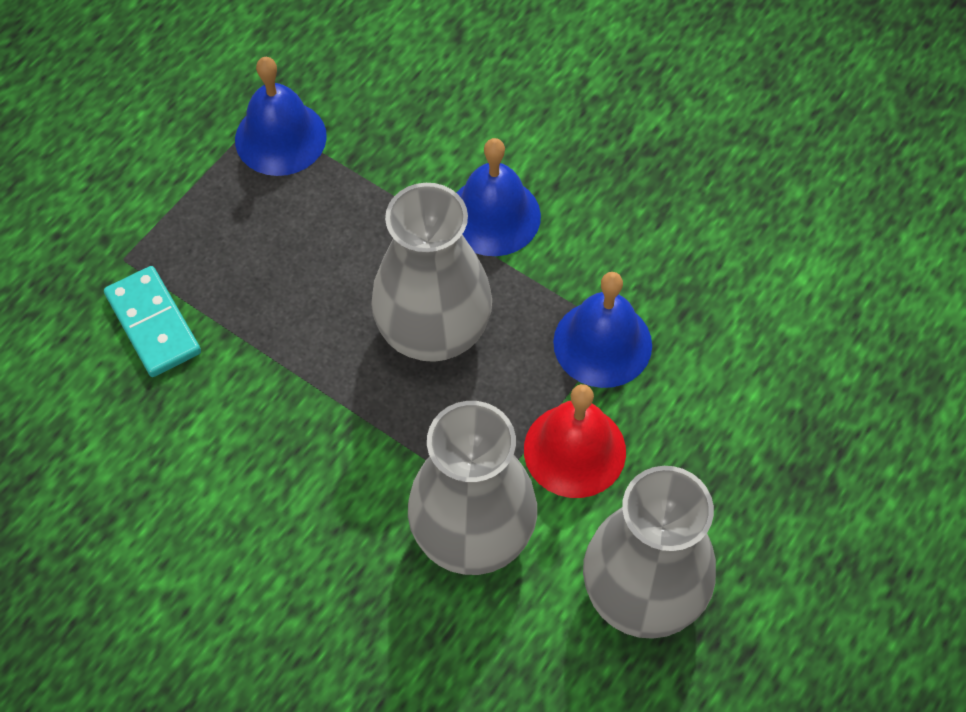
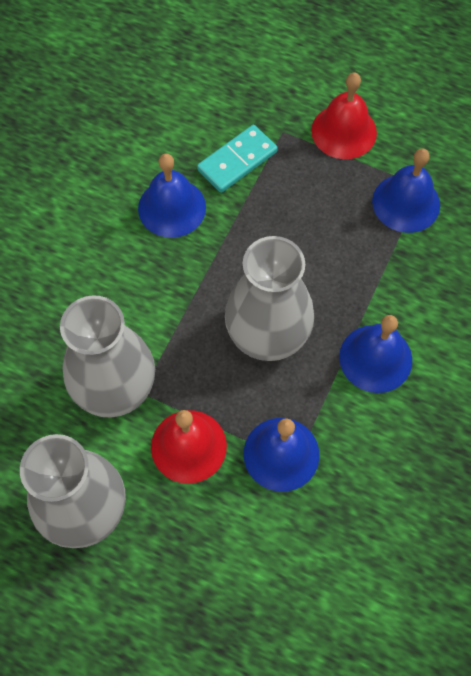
camera: 80 degrees right, 5 degrees up
none -> blue bell [138,154,206,238]
none -> red bell [311,73,377,159]

